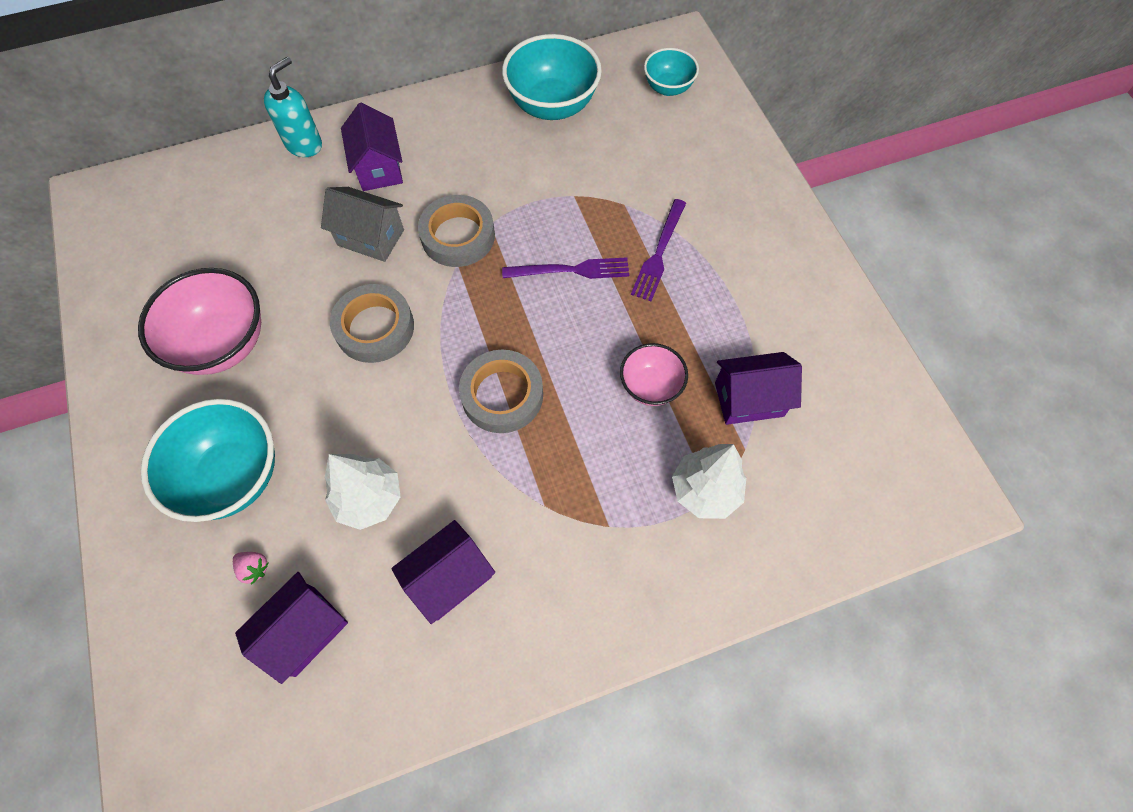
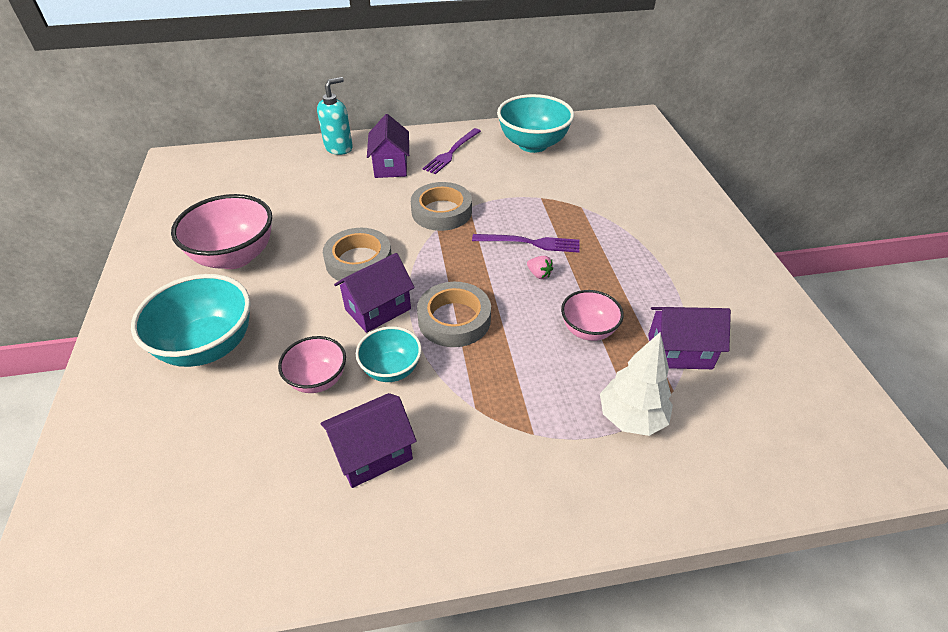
camera: 10 degrees right, 20 degrees down
pink strawberry [233,552,269,585] -> pink strawberry moved to [527,256,553,279]
purple house [235,572,348,684] -> purple house moved to [334,253,415,333]
grey house [321,187,404,262] -> none
white tree [325,454,401,530] -> pink bowl [278,336,346,393]
purple fork [631,199,686,301] -> purple fork moved to [422,128,481,174]
turquoise bowl [644,48,699,96] -> turquoise bowl moved to [356,326,422,382]

